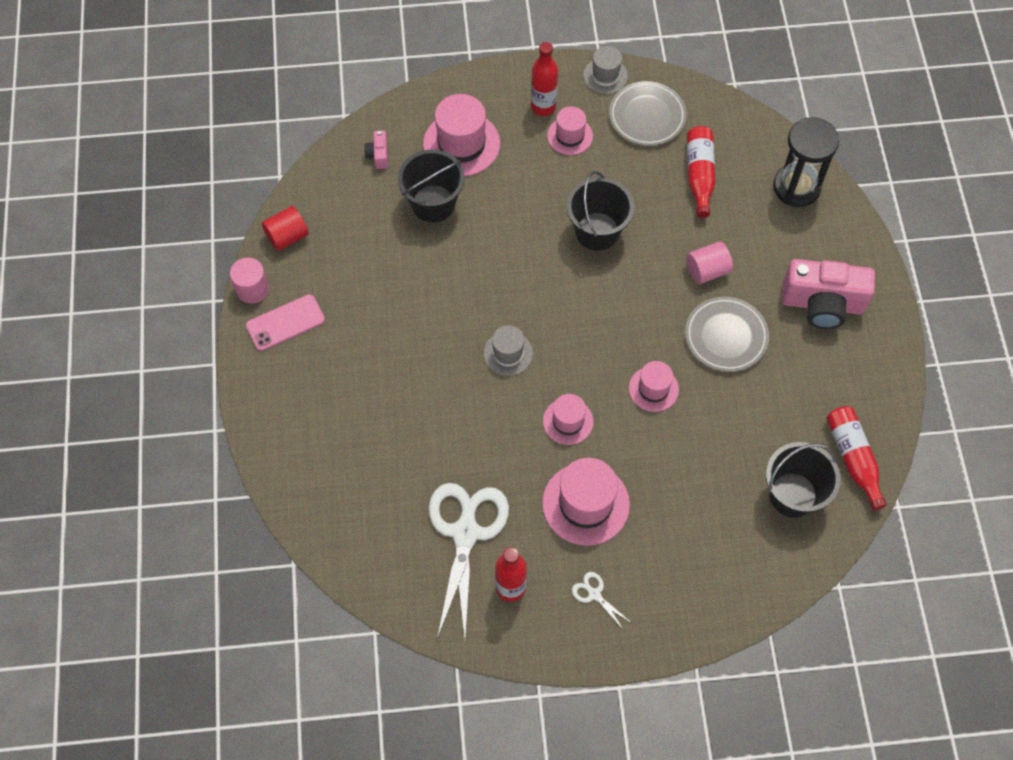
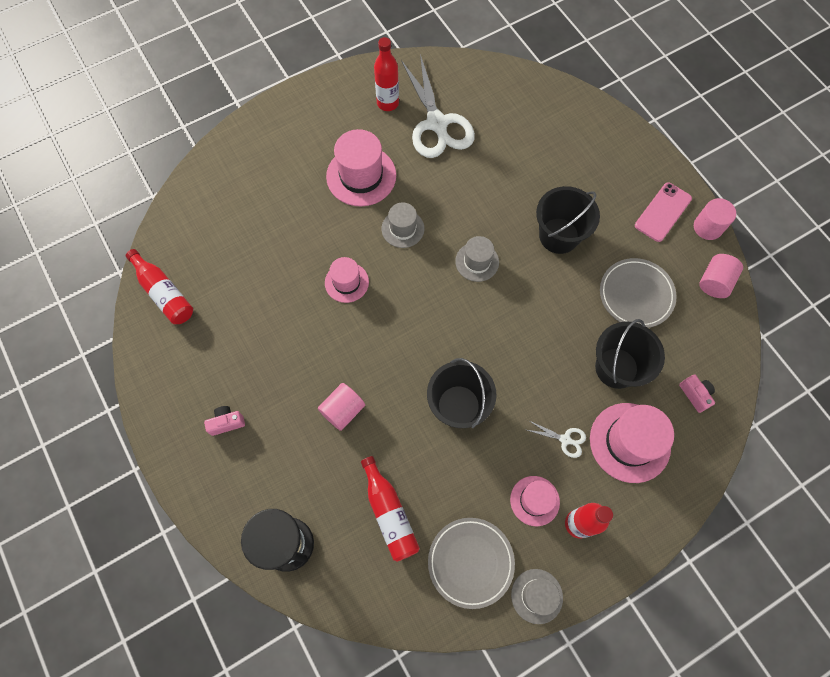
camera: 155 degrees right, 5 degrees up
red cylinder [262,206,309,251] -> pink cylinder [699,254,743,298]
pink hat [543,394,594,445] -> grey hat [382,203,425,248]
white scissors [572,572,630,629] -> white scissors moved to [527,420,586,458]
grey plate [685,297,769,372] -> grey plate moved to [600,258,677,328]
black bucket [766,442,841,518] -> black bucket moved to [536,186,600,254]
pink camera [782,259,875,329] -> pink camera [204,406,245,436], size x0.43

